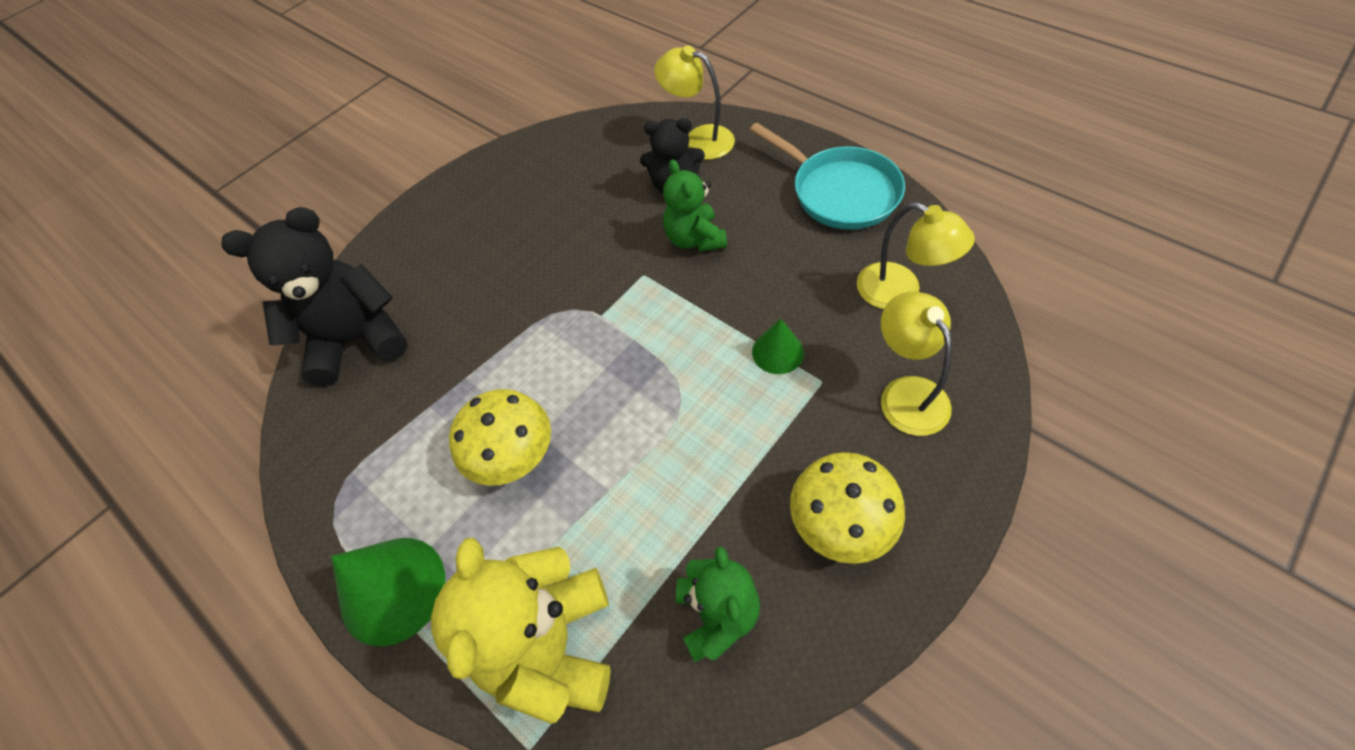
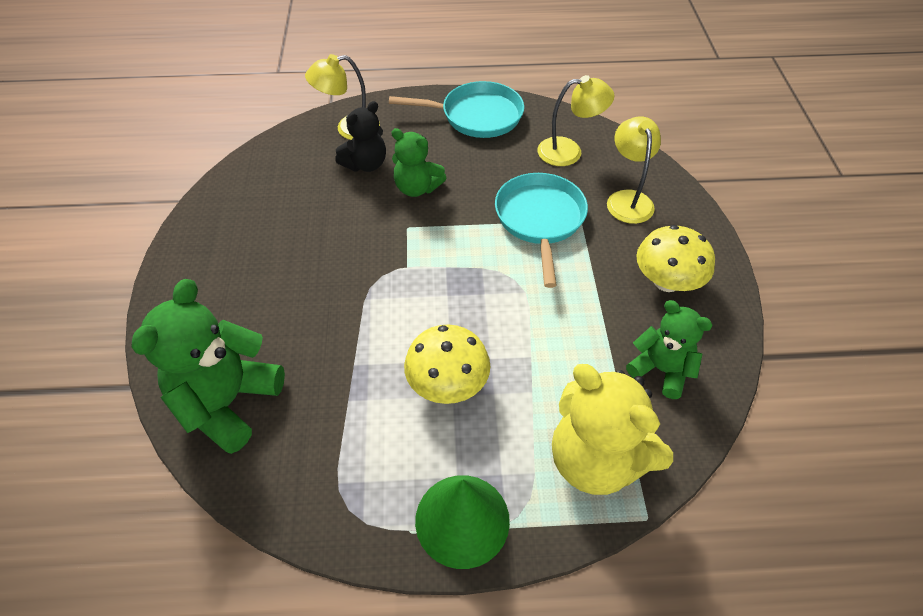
camera: 50 degrees left, 5 degrees down
black teddy bear [222,207,408,386] -> green teddy bear [132,279,285,454]
green cone [752,319,804,374] -> turquoise pan [495,173,588,288]
yellow lamp [881,291,952,436] -> yellow lamp turned 60 degrees clockwise [607,116,661,224]

